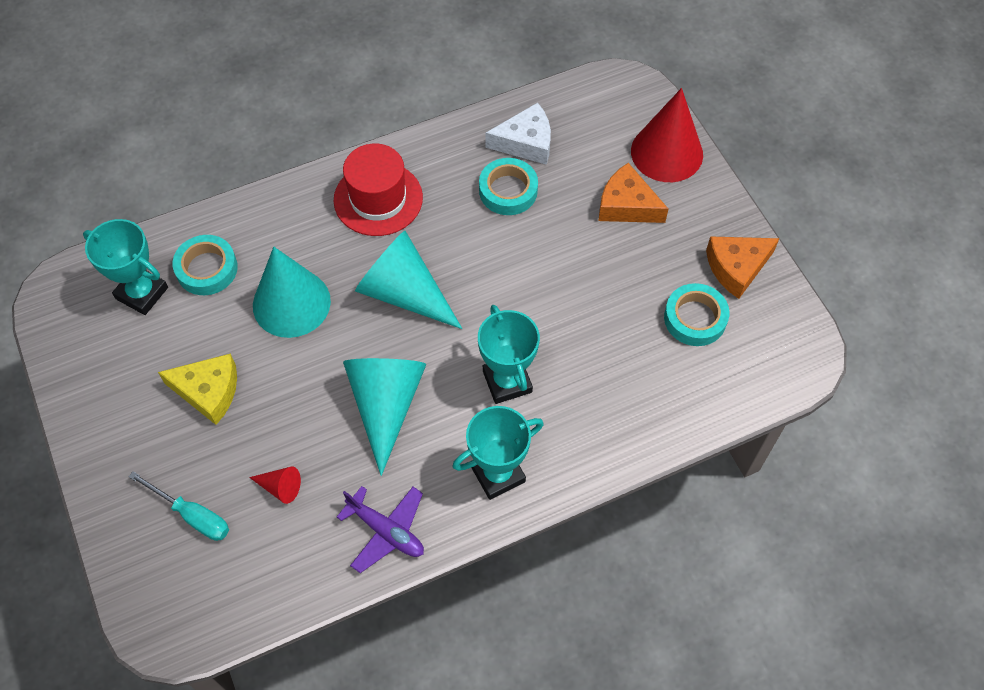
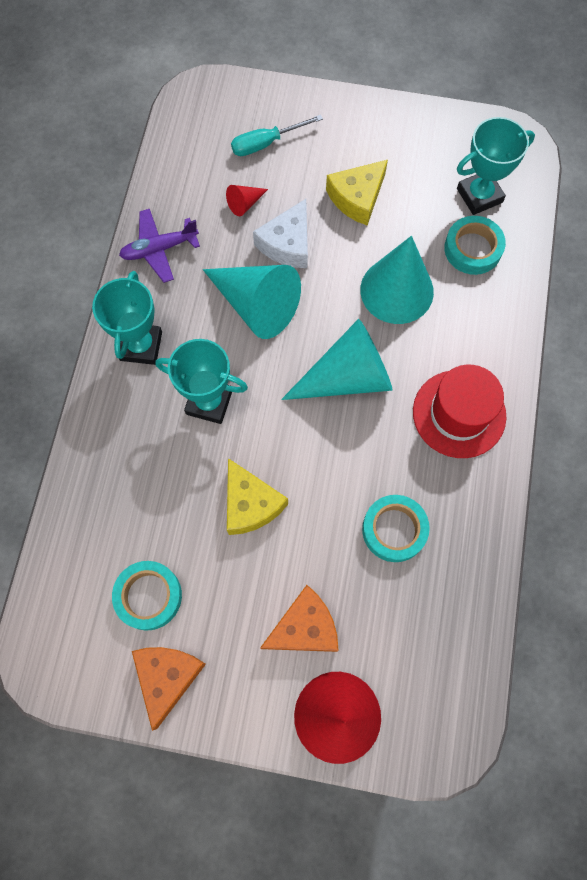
camera: 125 degrees right, 10 degrees up
white cheese [485,103,551,165] -> white cheese moved to [253,199,308,268]
none -> yellow cheese [227,458,288,535]

